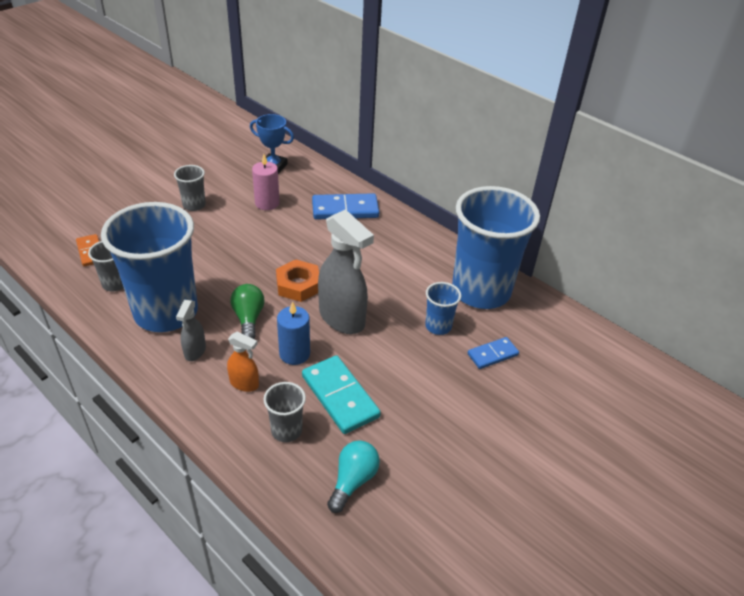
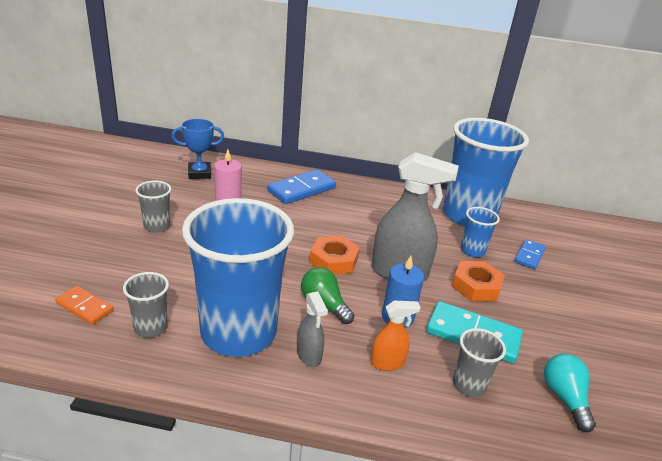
camera: 35 degrees left, 10 degrees down
none -> orange nut [452,261,505,301]

